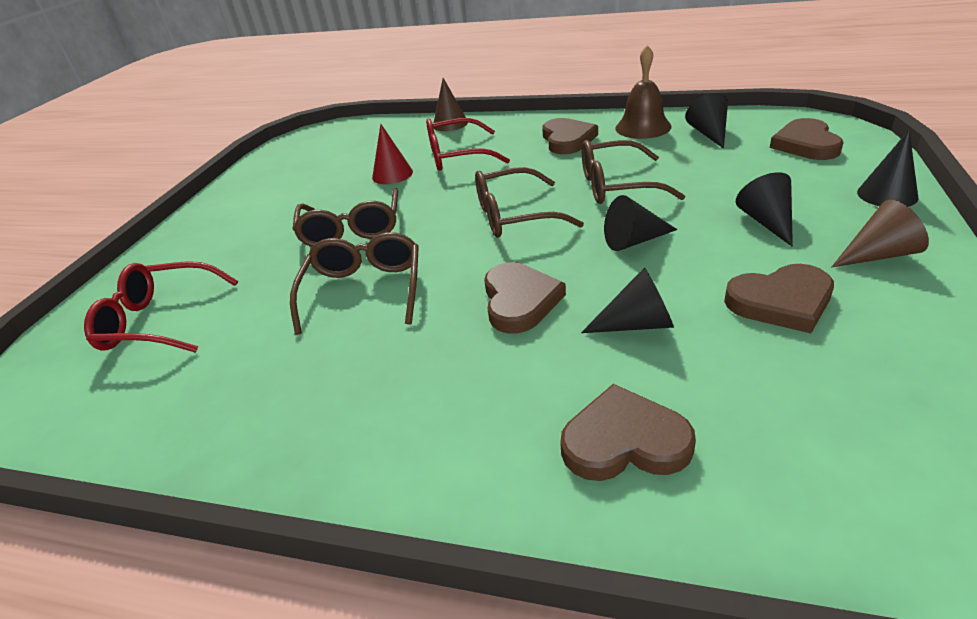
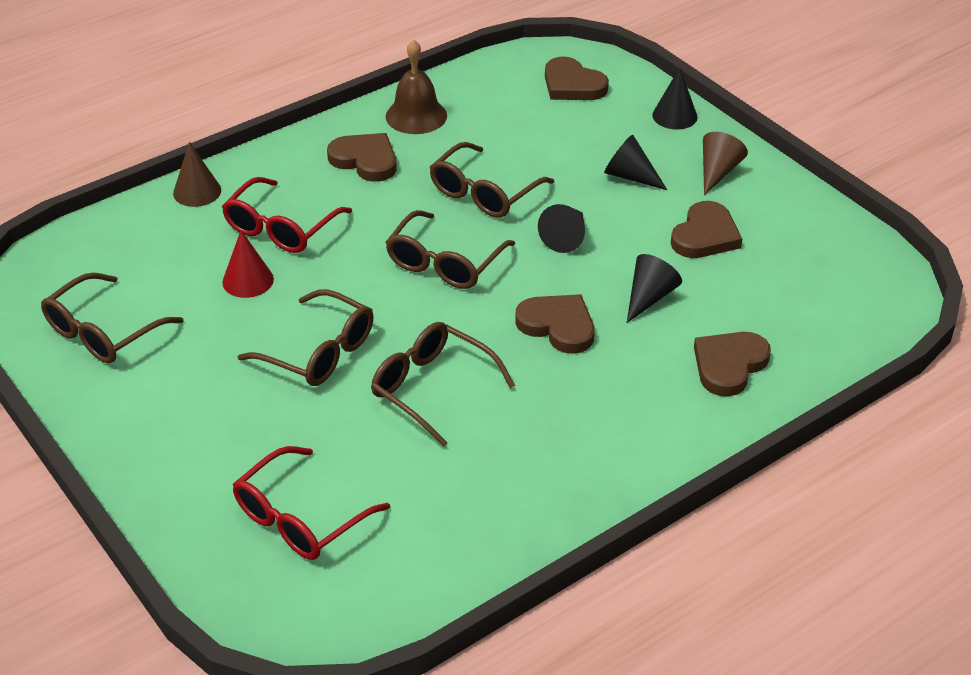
camera: 55 degrees left, 5 degrees up
black cone [685,93,728,149] -> none
none -> brown glasses [41,272,183,363]

